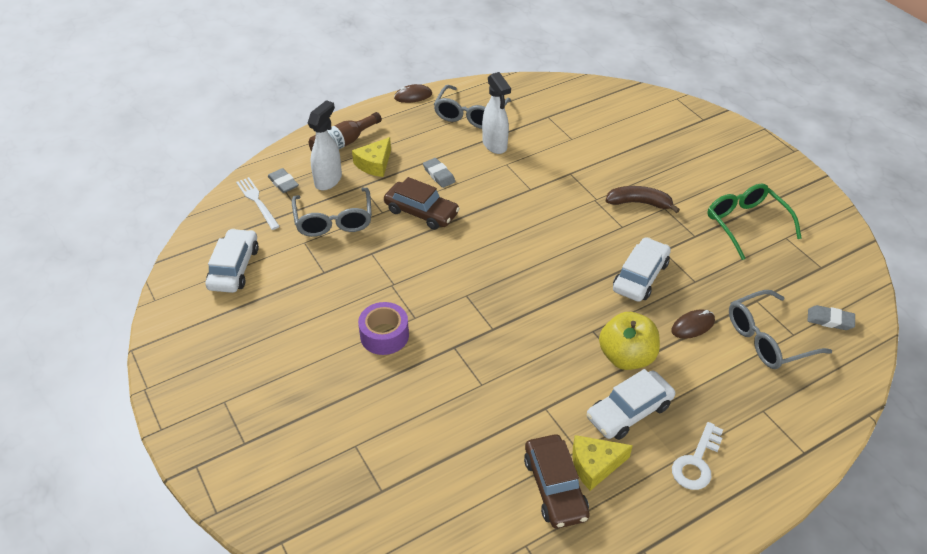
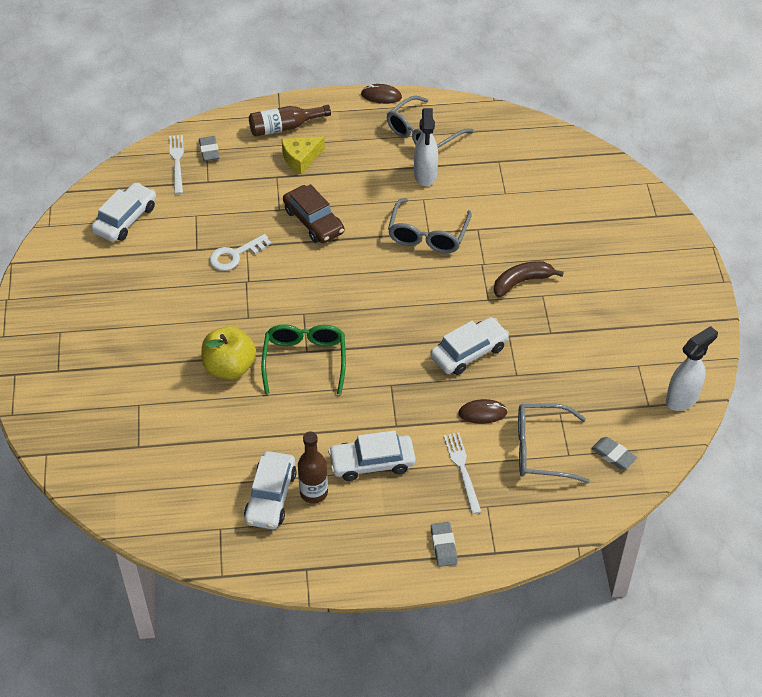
camera: 25 degrees right, 5 degrees up
grey glasses [292,187,372,237] -> grey glasses moved to [388,198,472,253]
white spray bottle [308,100,342,190] -> white spray bottle moved to [666,326,718,411]
purple tape [358,302,409,355] -> none
grey eraser [423,158,455,188] -> grey eraser moved to [431,522,458,567]
brown car [524,434,590,528] -> white car [244,451,297,529]
yellow cheese [572,435,633,491] -> brown bottle [298,431,328,504]
yellow apple [599,312,660,370] -> yellow apple moved to [201,326,256,379]
brown banana [606,186,680,213] -> brown banana turned 60 degrees counterclockwise [494,261,564,297]
white key [672,422,723,490] -> white key moved to [209,234,271,271]
green glasses [707,184,802,260] -> green glasses moved to [261,324,346,394]
none -> white fork [444,433,481,514]

